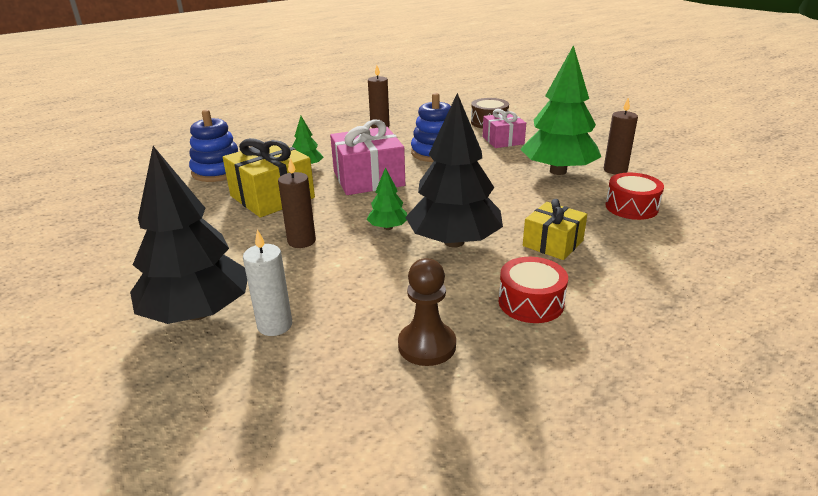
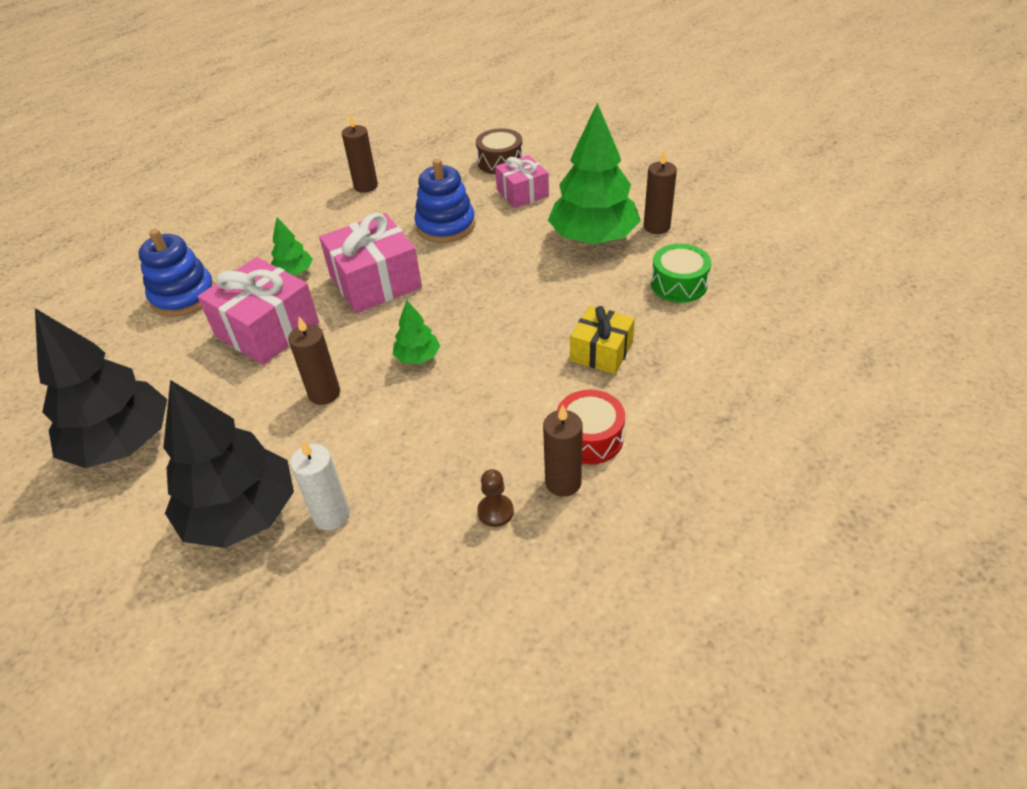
camera: 10 degrees left, 15 degrees up
yellow gift [223,138,315,218] -> pink gift [197,257,319,365]
brown pawn [398,258,456,366] -> brown pawn [477,469,514,527], size x0.61
black tree [405,93,503,248] -> black tree moved to [35,308,167,468]
red drum [605,173,664,220] -> green drum [651,244,711,303]
none -> brown candle [543,405,583,497]

